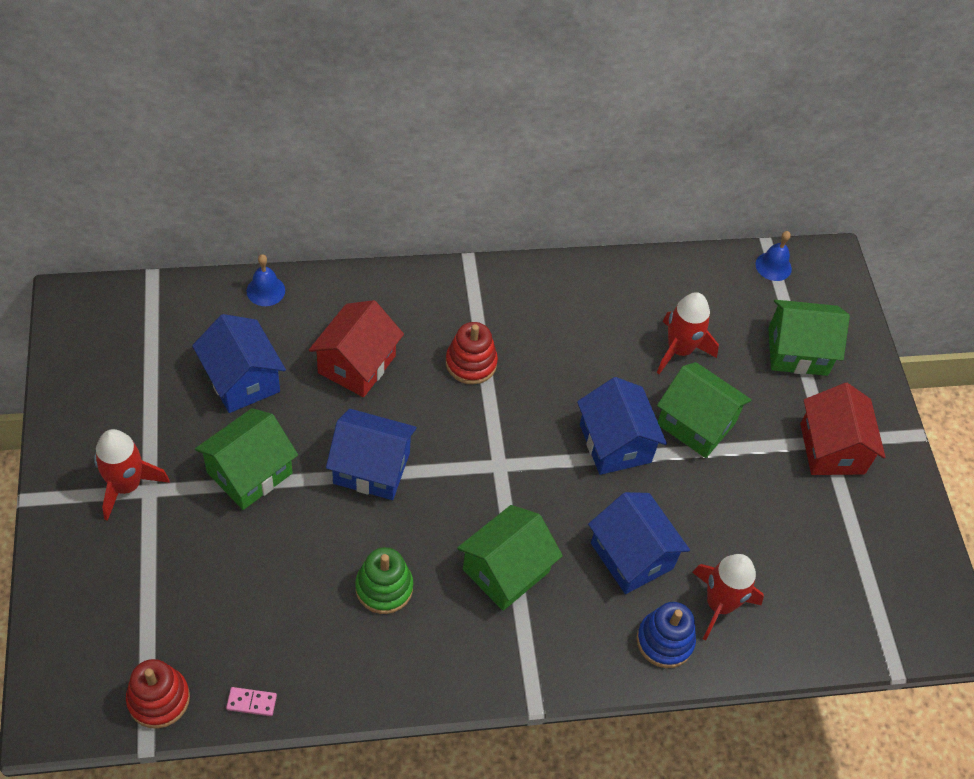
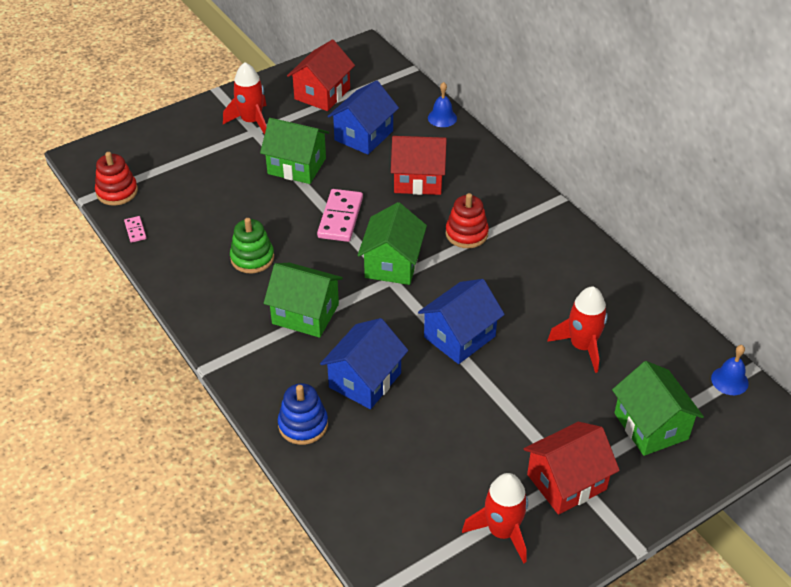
camera: 70 degrees right, 10 degrees down
blue house [326,409,417,500] -> pink domino [317,189,363,242]
green house [657,362,752,458] -> green house moved to [358,202,427,285]
red rocket [692,554,764,641] -> red rocket moved to [462,473,528,564]
none -> red house [287,40,355,111]

